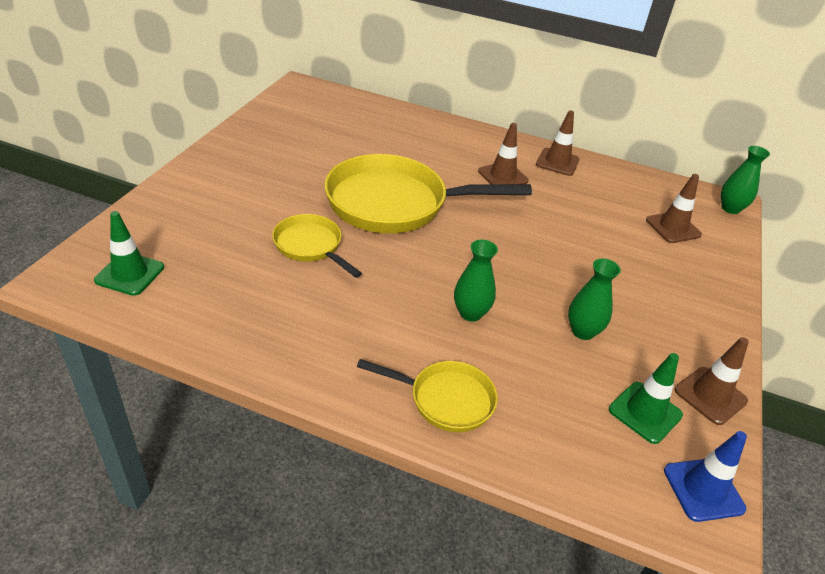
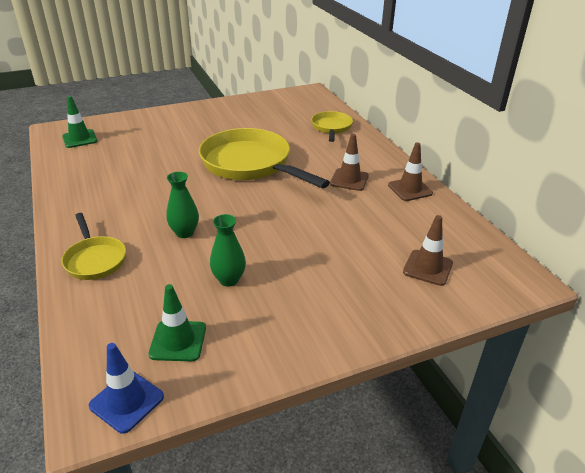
camera: 50 degrees right, 5 degrees down
yellow pan [272,214,362,278] -> yellow pan moved to [311,111,353,142]
brown traffic cone [675,337,749,425] -> none
green vase [721,146,770,214] -> none

